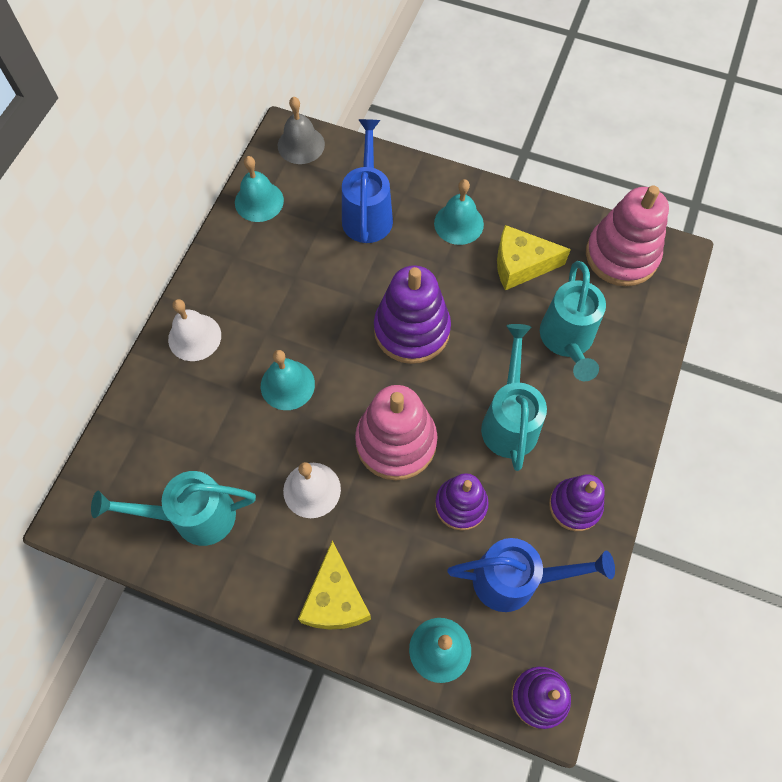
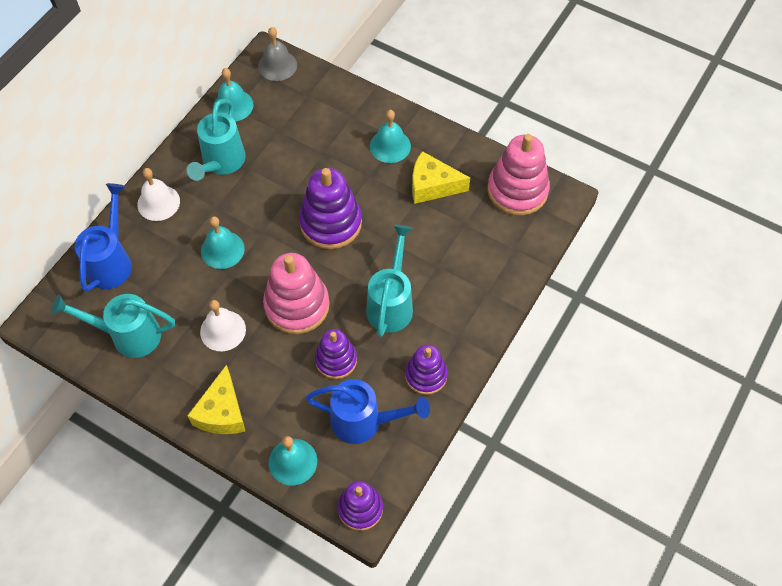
camera: 10 degrees right, 5 degrees down
blue watering can [342,119,393,243] -> blue watering can moved to [75,183,132,292]
turquoise watering can [540,261,606,381] -> turquoise watering can moved to [187,99,246,181]

